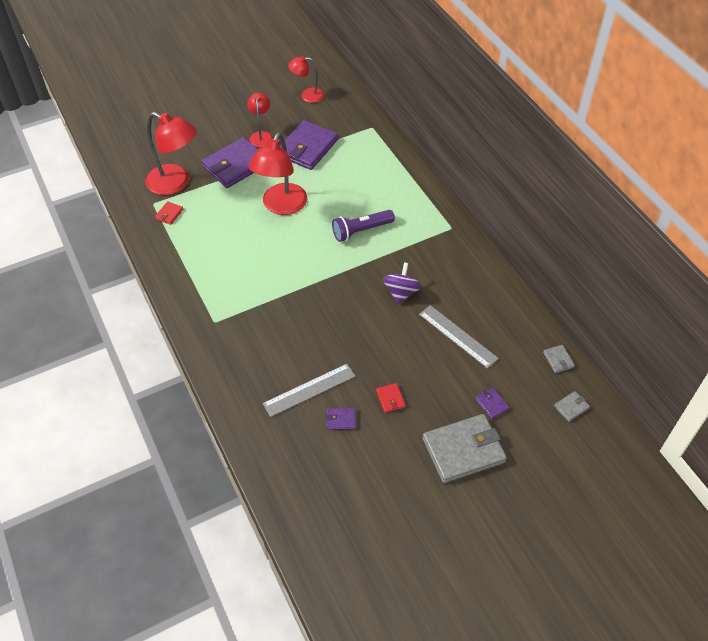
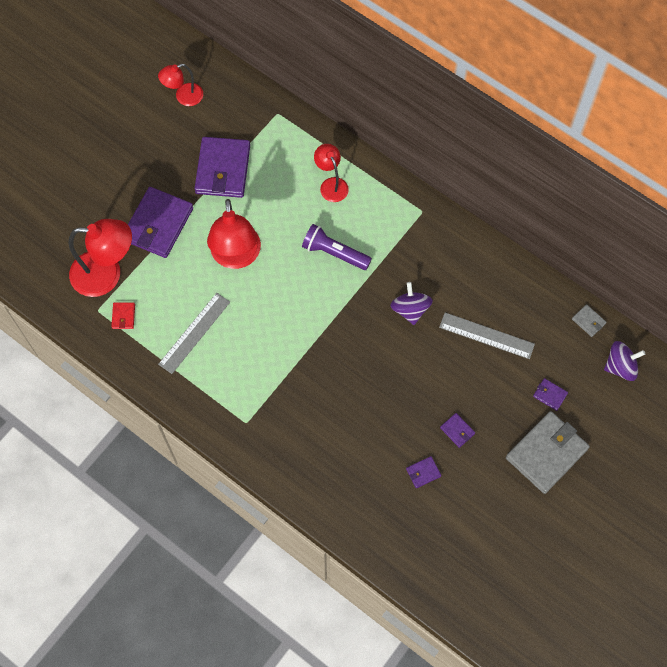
camera: 25 degrees left, 15 degrees up
red lamp [247,93,273,148] -> red lamp moved to [314,144,349,202]
grey ruler [263,364,356,417] -> grey ruler moved to [158,293,230,374]
purple flashlight [332,210,395,242] -> purple flashlight turned 75 degrees clockwise [302,224,372,270]
red wallet [376,383,406,413] -> purple wallet [440,413,475,448]
grey wallet [554,391,590,422] -> purple spinning top [604,341,645,381]

